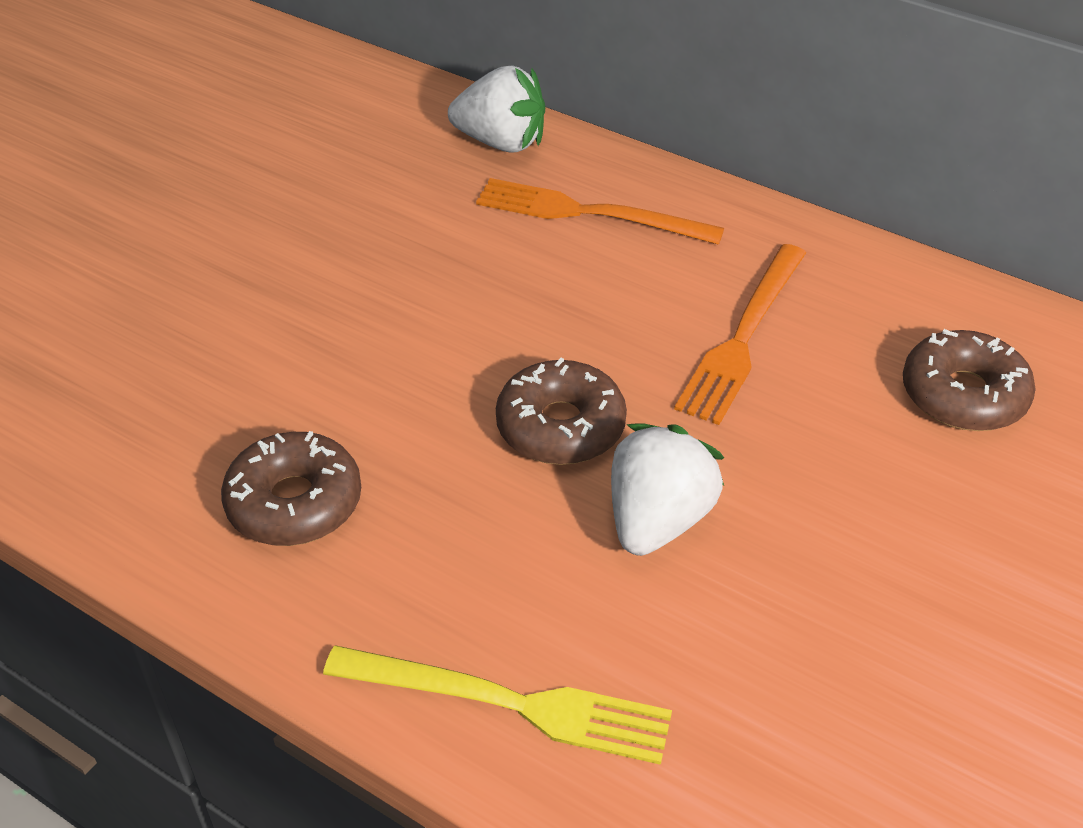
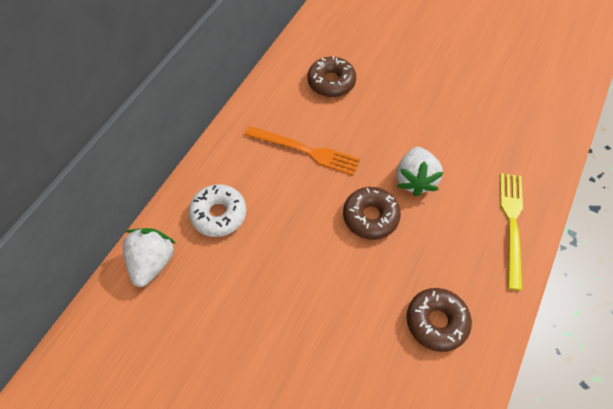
camera: 95 degrees left, 15 degrees up
orange fork [476,178,724,245] -> white donut [188,184,246,237]
white strawberry [611,424,724,556] -> white strawberry turned 105 degrees counterclockwise [396,147,444,197]

